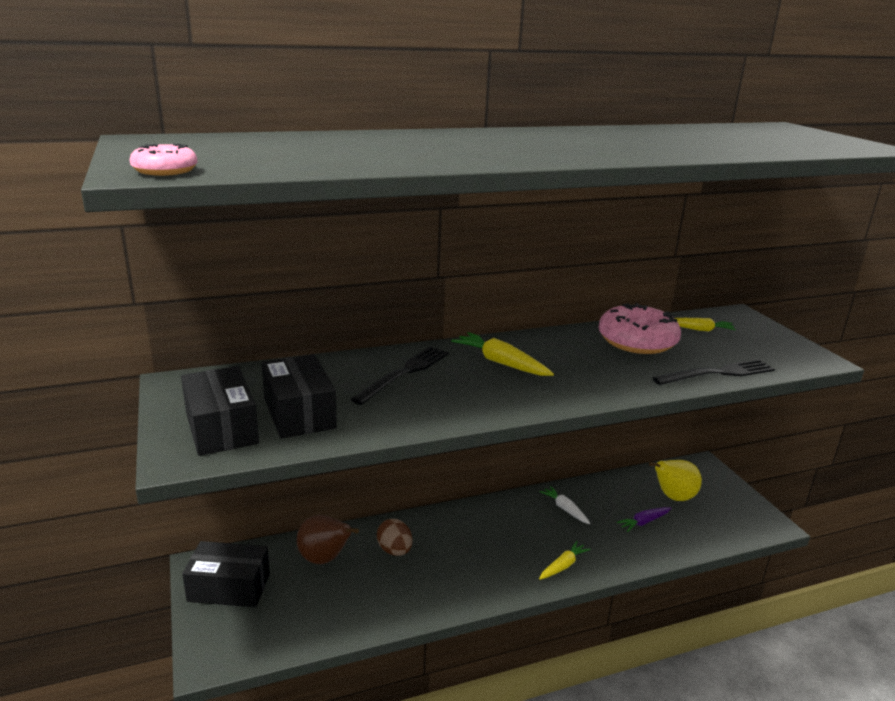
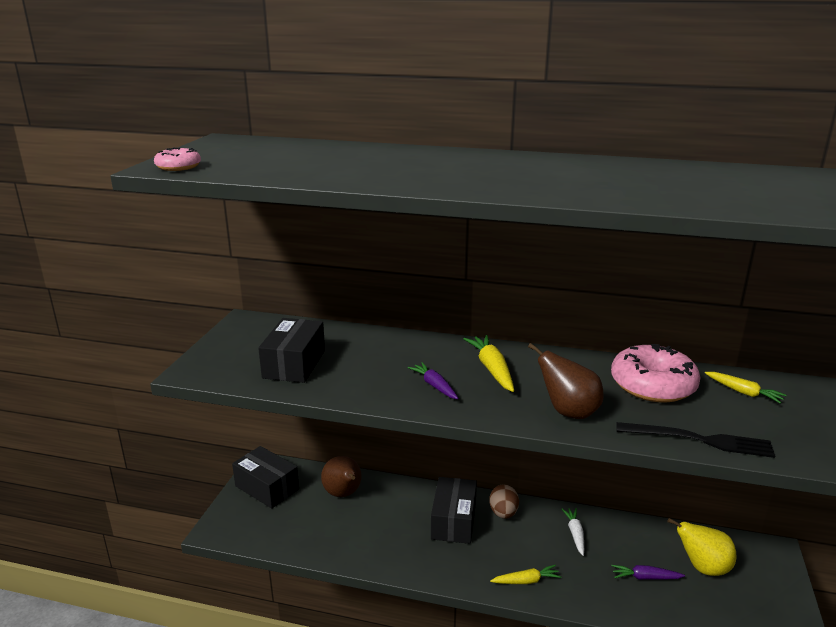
camera: 35 degrees right, 0 degrees up
black box [181,366,259,456] -> black box moved to [431,477,477,544]
black fork [351,346,449,405] -> none
brown egg [377,519,412,556] -> brown egg moved to [489,484,519,519]
none -> purple carrot [408,362,458,399]
none -> brown pear [528,343,604,419]

